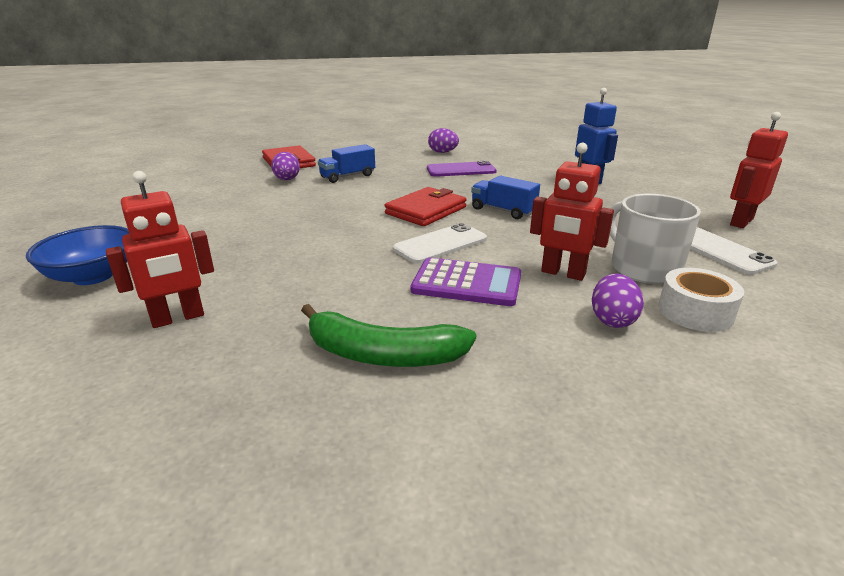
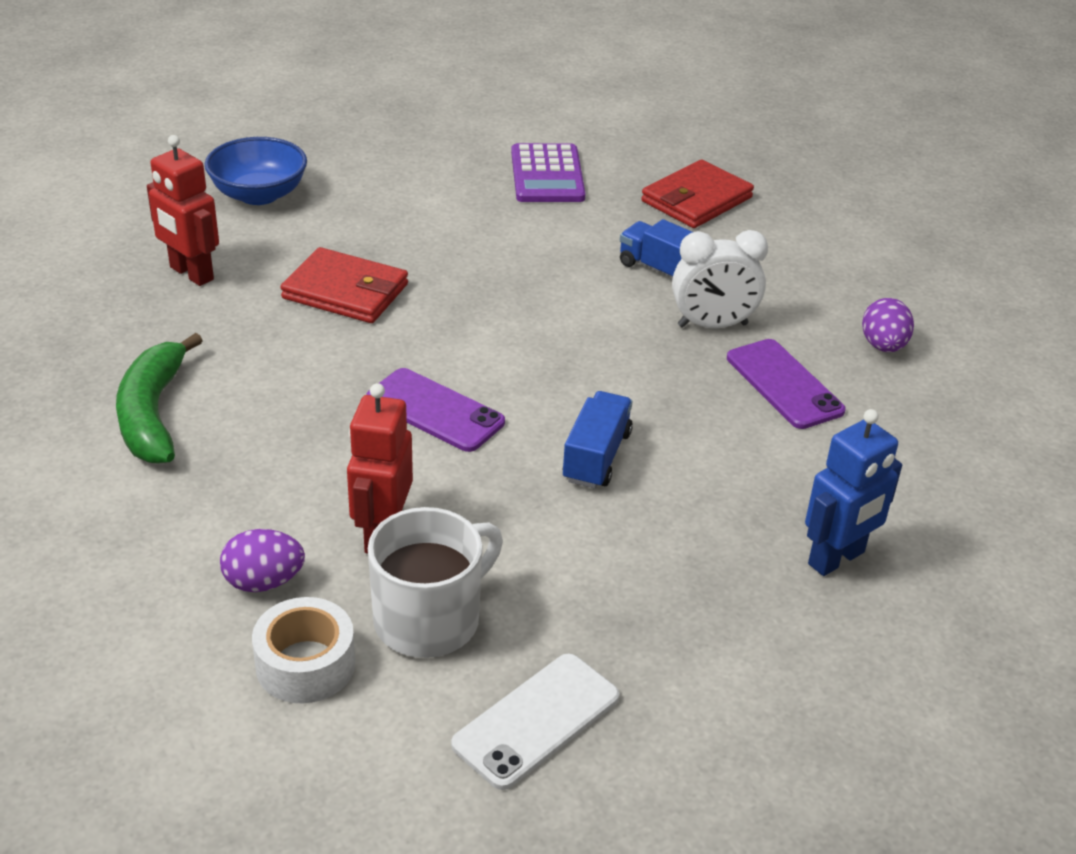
camera: 70 degrees right, 10 degrees up
purple egg [271,152,300,180] -> none
red wallet [385,187,467,226] -> red wallet moved to [281,247,408,323]
white phone [393,223,487,264] -> purple phone [366,368,505,452]
purple calculator [411,257,521,306] -> purple calculator moved to [511,143,586,202]
red robot [730,112,788,228] -> none
none -> white clock [672,230,768,328]

